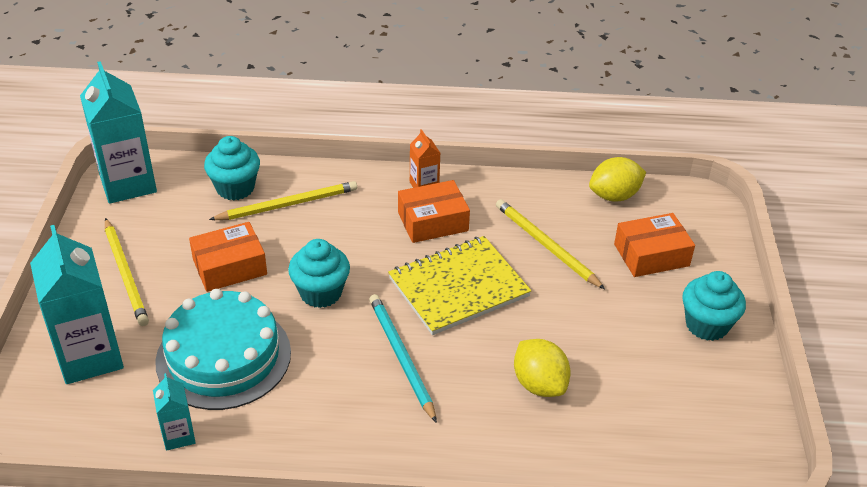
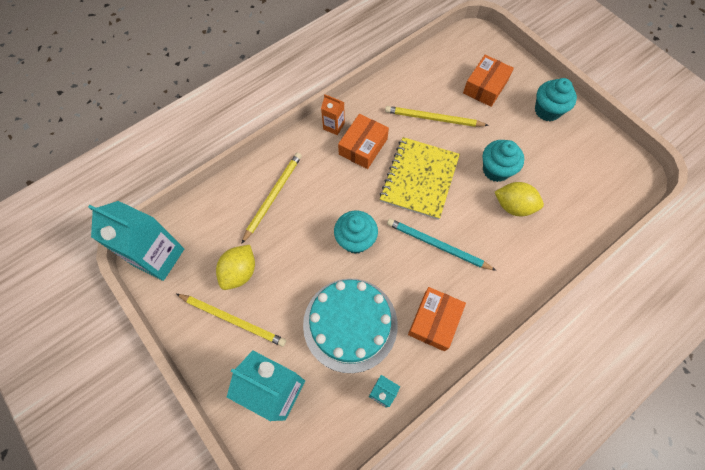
camera: 40 degrees left, 25 degrees up
orange box [189,222,267,292] -> orange box moved to [408,287,466,351]
turquoise cupcake [204,136,260,201] -> turquoise cupcake moved to [483,140,524,182]
yellow lemon [589,157,646,201] -> yellow lemon moved to [216,245,255,290]

